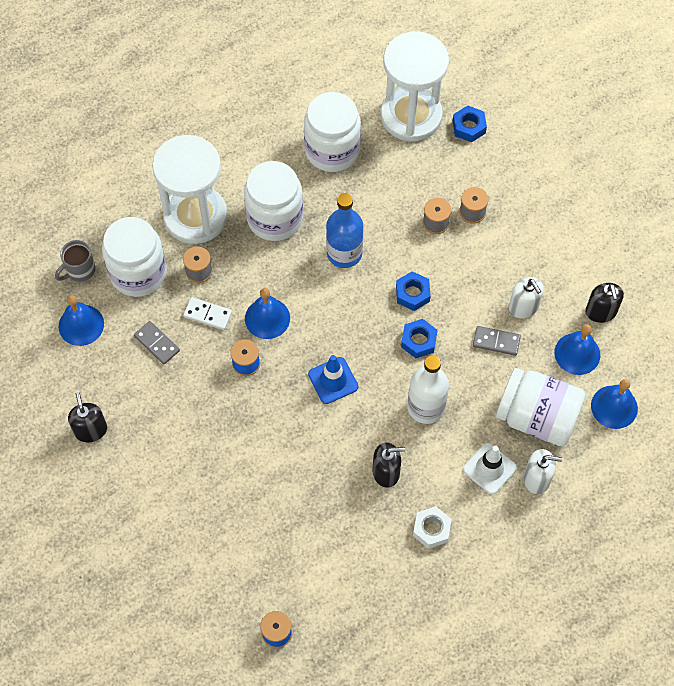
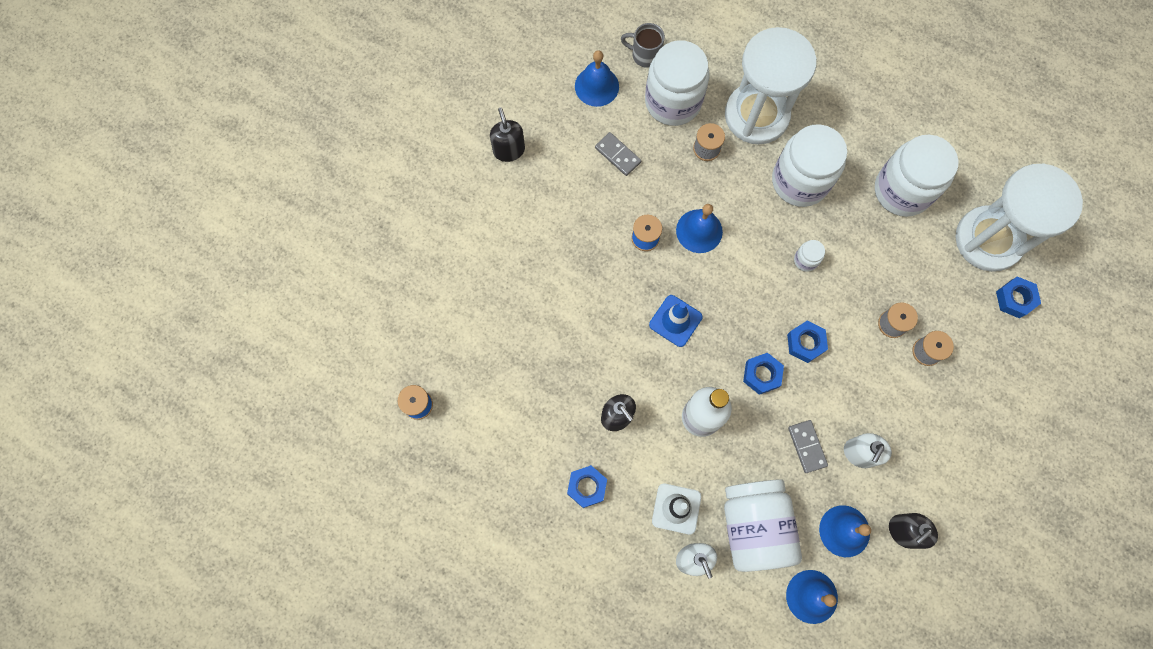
camera: 60 degrees right, 10 degrees up
black soap dispenser [68,392,107,442] -> black soap dispenser turned 60 degrees counterclockwise [490,107,525,162]
grey domino [134,321,180,364] -> grey domino turned 60 degrees counterclockwise [595,132,641,176]
white domino [183,297,232,330] -> none
blue bottle [326,193,363,268] -> white jar [794,240,825,272]
white nut [413,506,452,549] -> blue nut [567,465,607,508]

